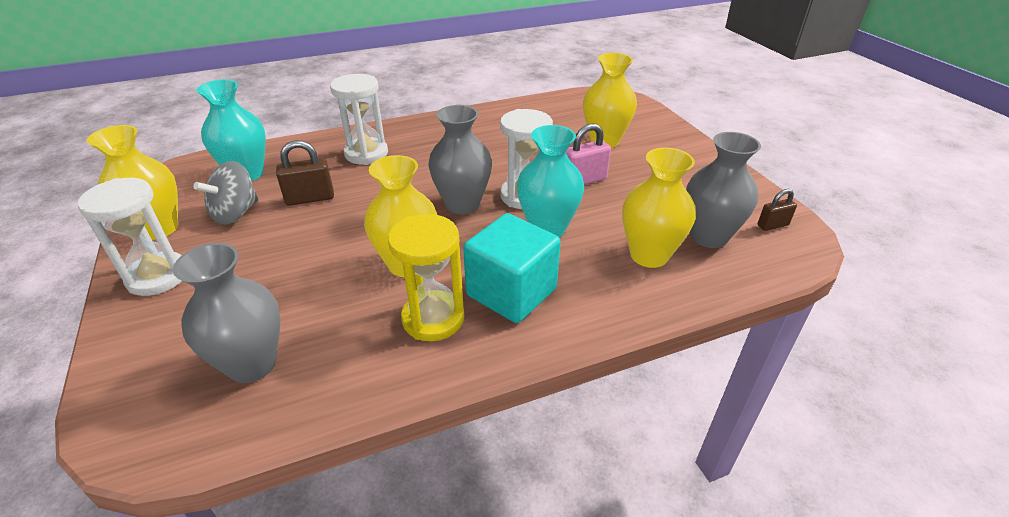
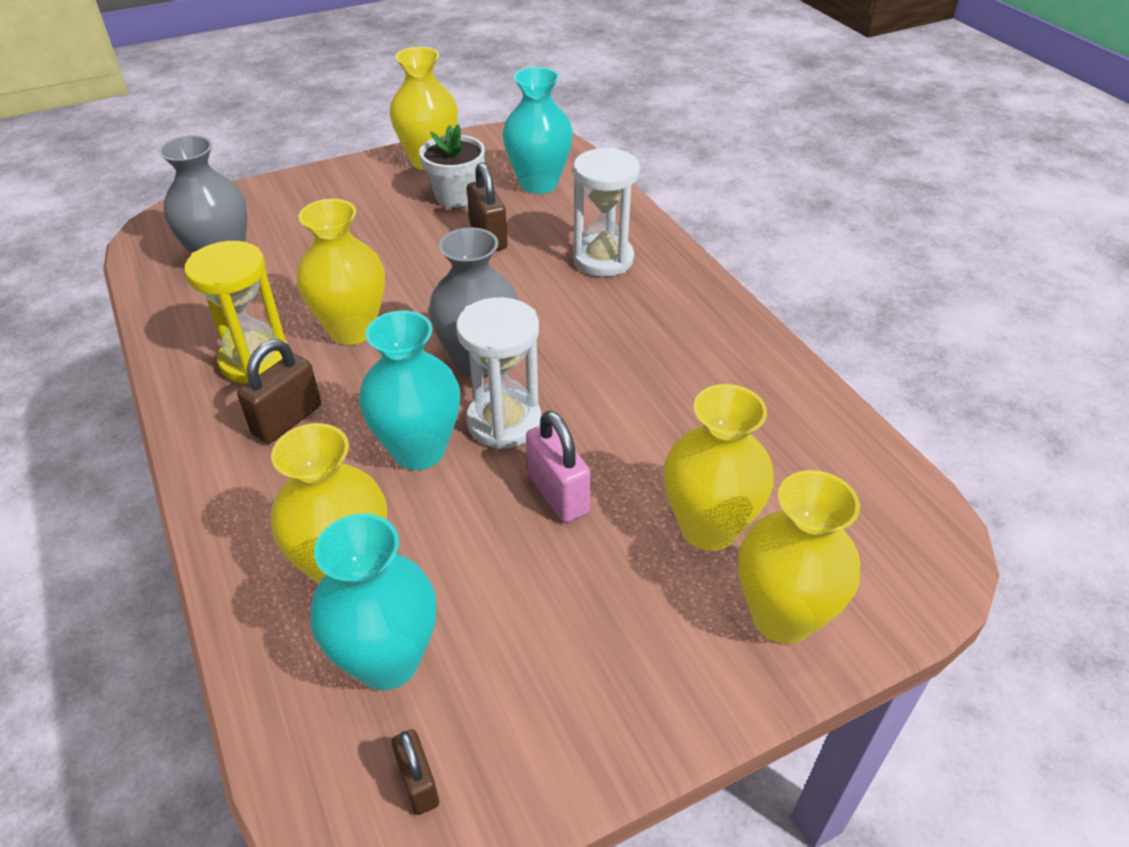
camera: 85 degrees right, 5 degrees up
white hourglass [78,178,182,296] -> none
grey spinning top [193,161,259,225] -> white flower pot [419,124,485,208]
turquoise cube [463,213,561,323] -> brown padlock [237,340,321,444]
grey vase [686,132,761,248] -> turquoise vase [310,513,437,690]
none -> yellow vase [738,470,860,644]

